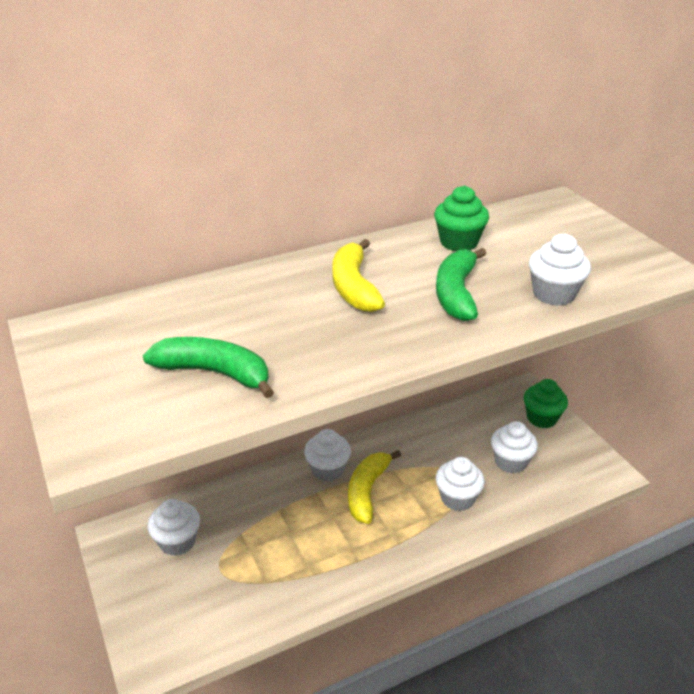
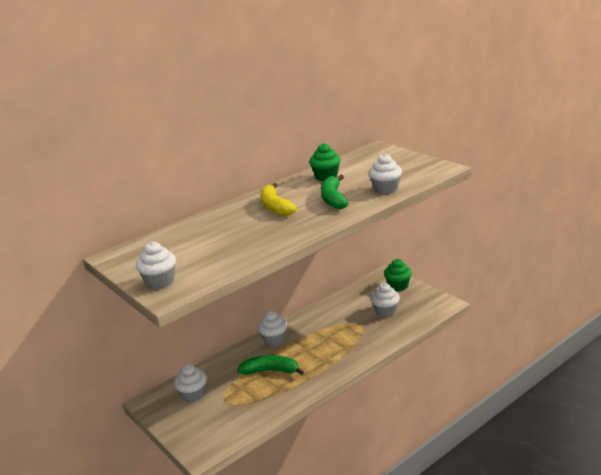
camera: 10 degrees left, 10 degrees down
green banana [143,337,274,398] -> green banana moved to [237,355,304,375]
yellow banana [348,450,401,524] -> none
white cupcake [436,457,485,511] -> white cupcake moved to [136,242,176,289]

